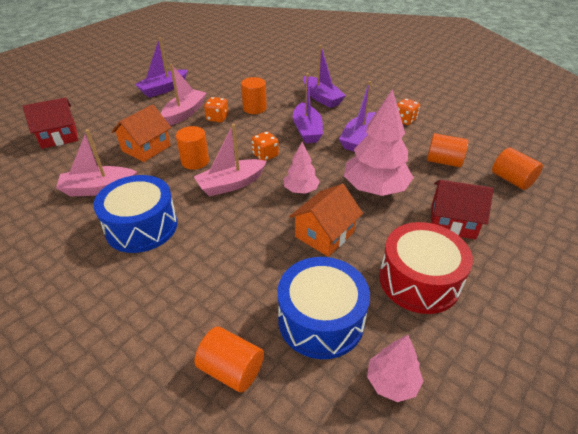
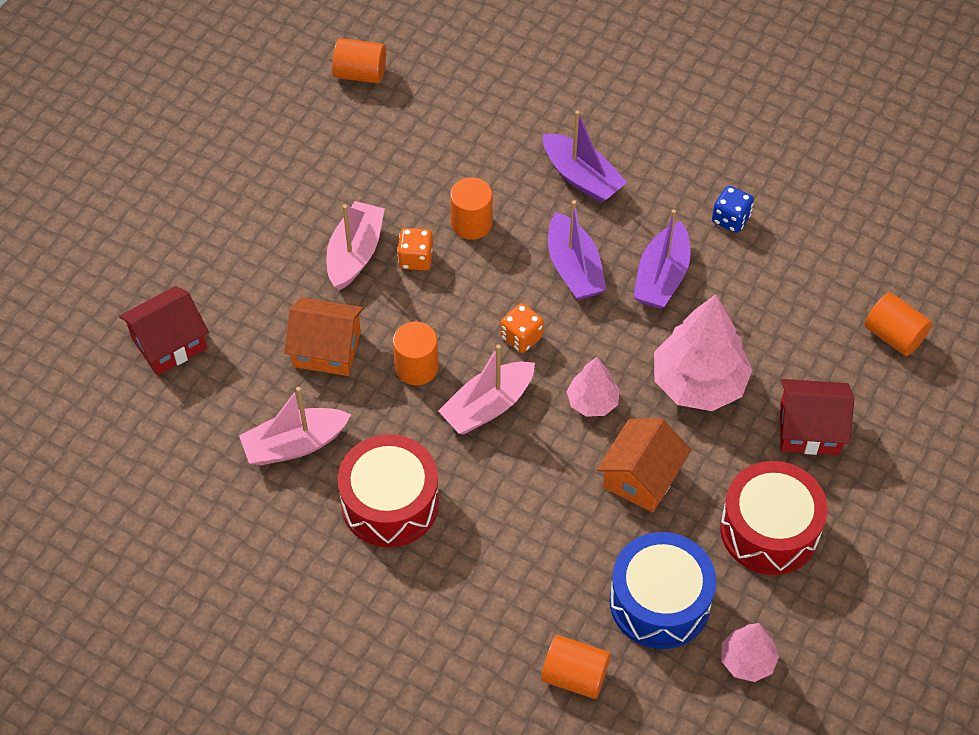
camera: 10 degrees left, 15 degrees up
blue drum [93,175,178,253] -> red drum [338,434,439,547]
orange house [111,104,171,162] -> orange house turned 75 degrees clockwise [284,297,364,376]
purple boat [135,37,188,98] -> none
orange dice [397,98,420,125] -> blue dice [712,186,754,233]
orange cylinder [427,133,468,167] -> orange cylinder moved to [332,38,386,84]

